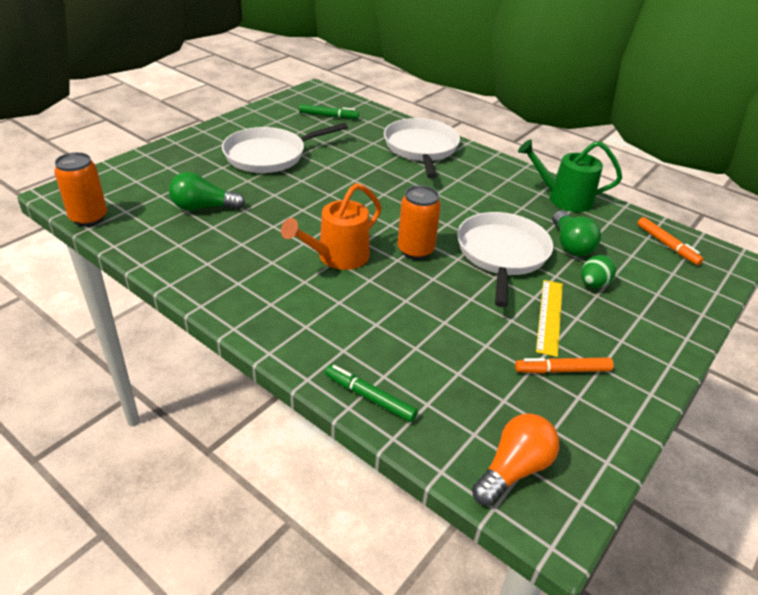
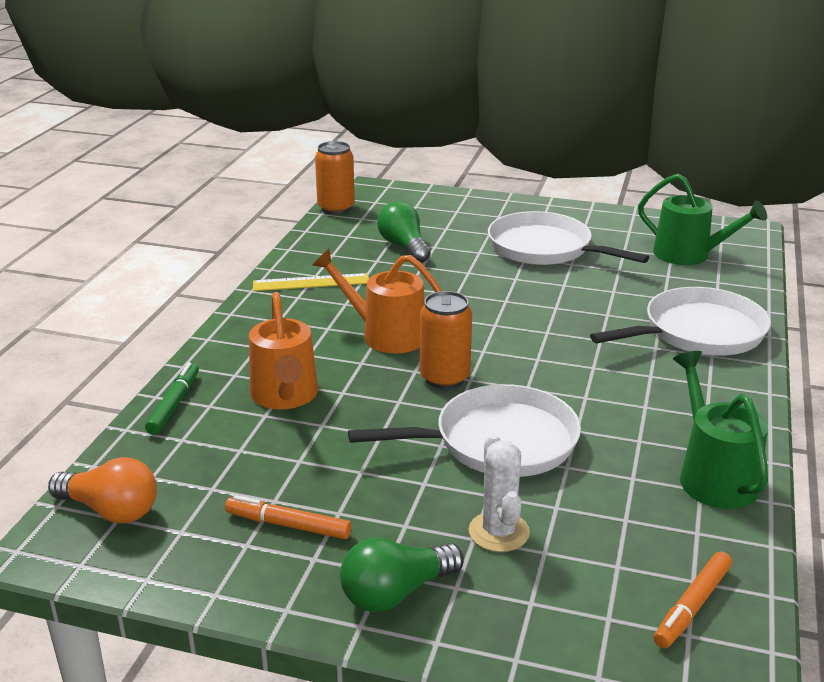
camera: 70 degrees right, 10 degrees down
green marker [299,104,359,119] -> green watering can [638,174,767,265]
orange marker [515,357,614,374] -> orange marker turned 45 degrees counterclockwise [225,495,352,539]
yellow ruler [536,280,563,357] -> yellow ruler moved to [253,273,369,291]
green light bulb [552,211,601,256] -> green light bulb moved to [340,538,464,612]
green egg [581,255,616,288] -> white cactus [469,435,530,552]
none -> orange watering can [249,292,318,410]

